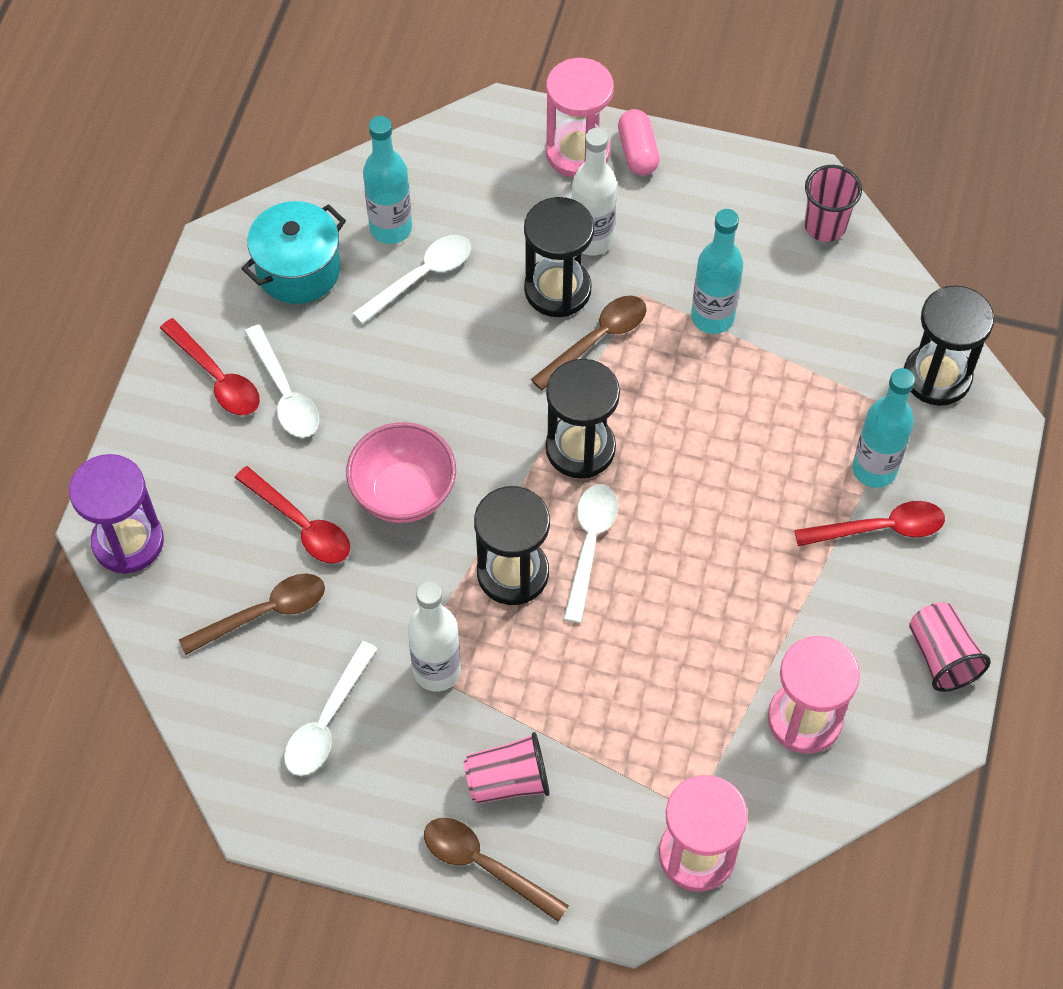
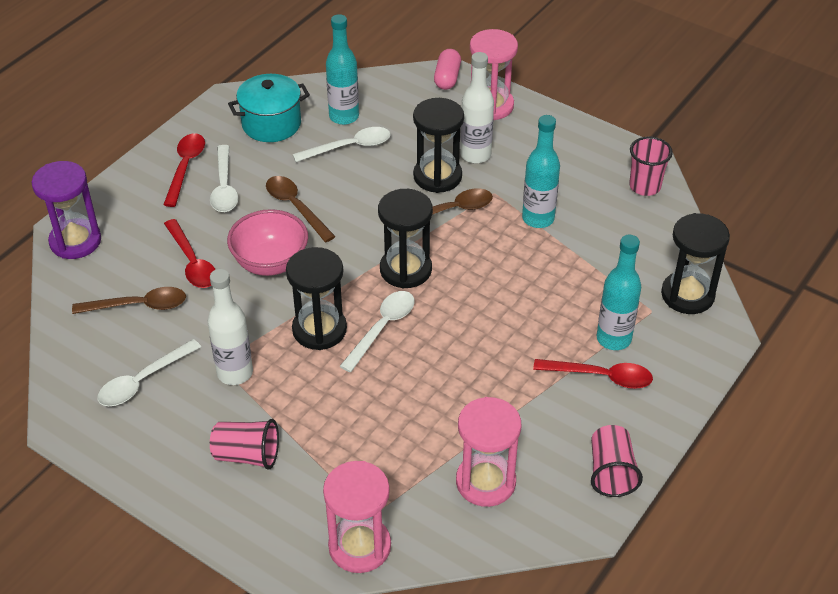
camera: 20 degrees right, 15 degrees down
red spoon [160,318,260,416] -> red spoon turned 150 degrees counterclockwise [163,133,205,207]
brown spoon [424,818,569,922] -> brown spoon moved to [266,176,336,242]
pink capsule [618,109,660,176] -> pink capsule moved to [434,49,461,90]

